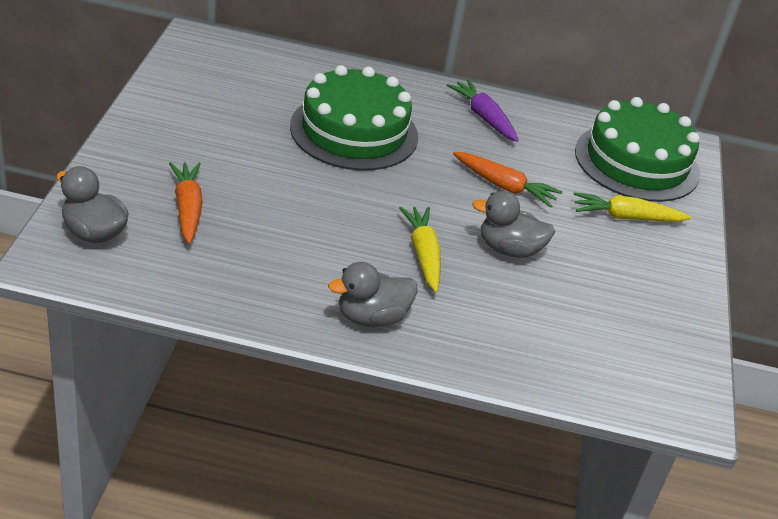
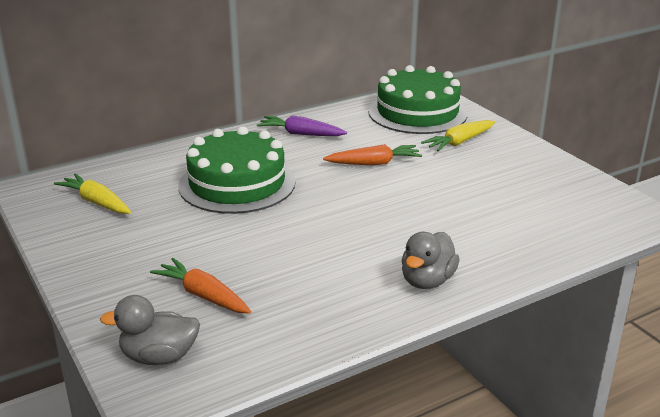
camera: 35 degrees left, 10 degrees down
yellow carrot [399,207,441,293] -> yellow carrot moved to [54,173,131,214]
grey duck [472,191,555,258] -> none

